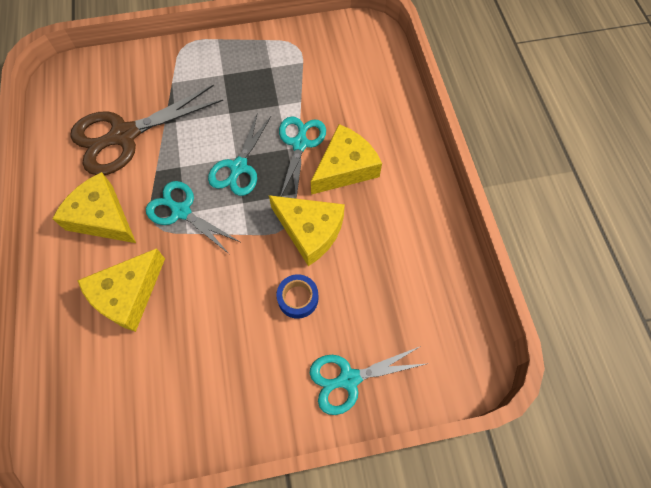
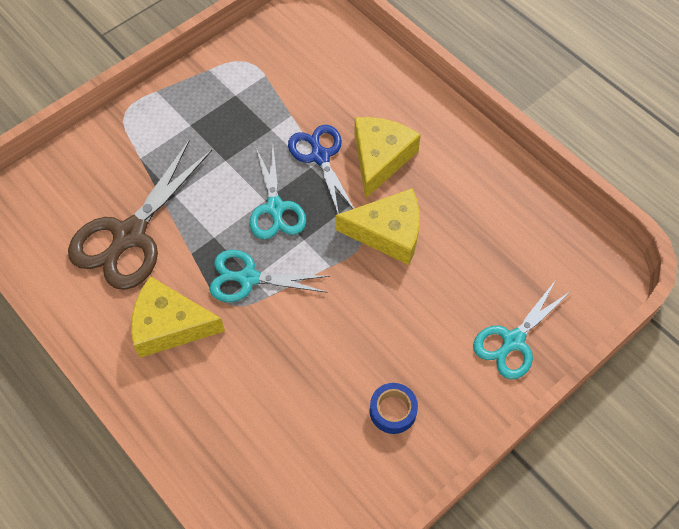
camera: 30 degrees left, 5 degrees down
yellow cheese [77,248,165,332] -> none
blue tape [276,274,318,319] -> blue tape moved to [370,383,418,434]
turquoise scissors [279,116,326,198] -> blue scissors [288,125,354,214]

